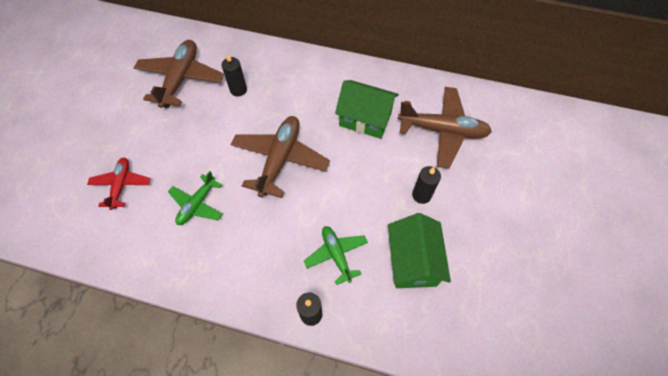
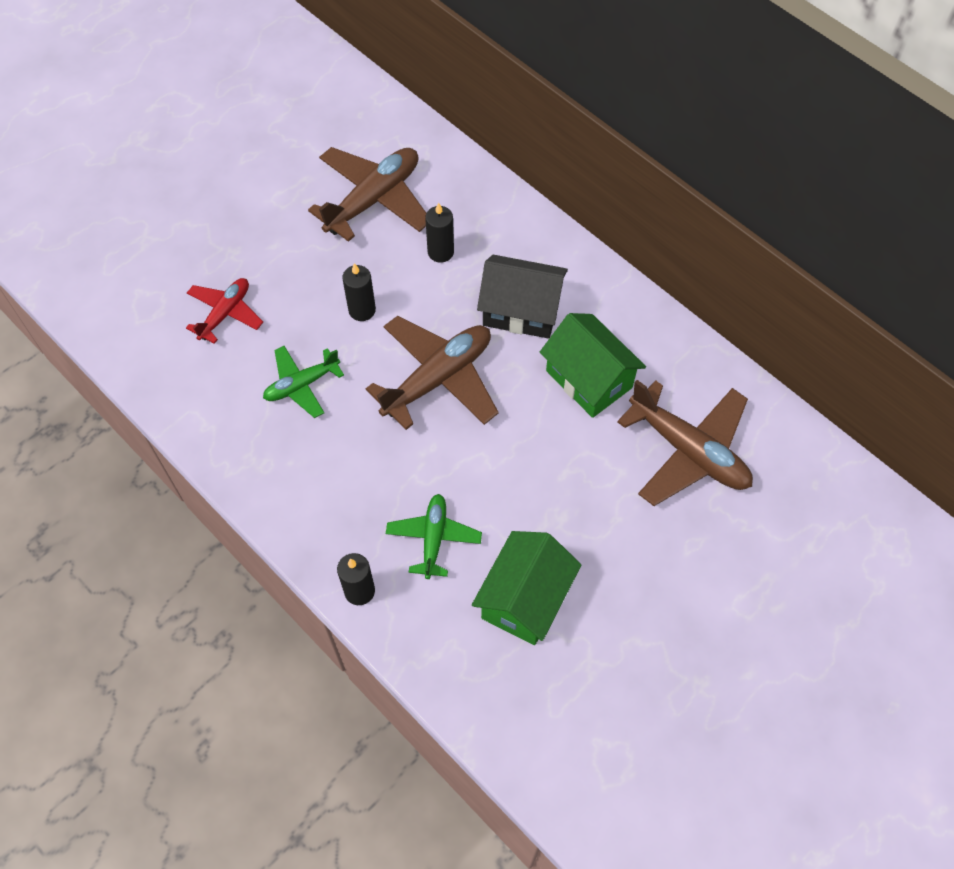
camera: 30 degrees right, 0 degrees up
black candle [412,166,441,204] -> black candle moved to [342,263,376,321]
none -> black house [477,255,568,339]

